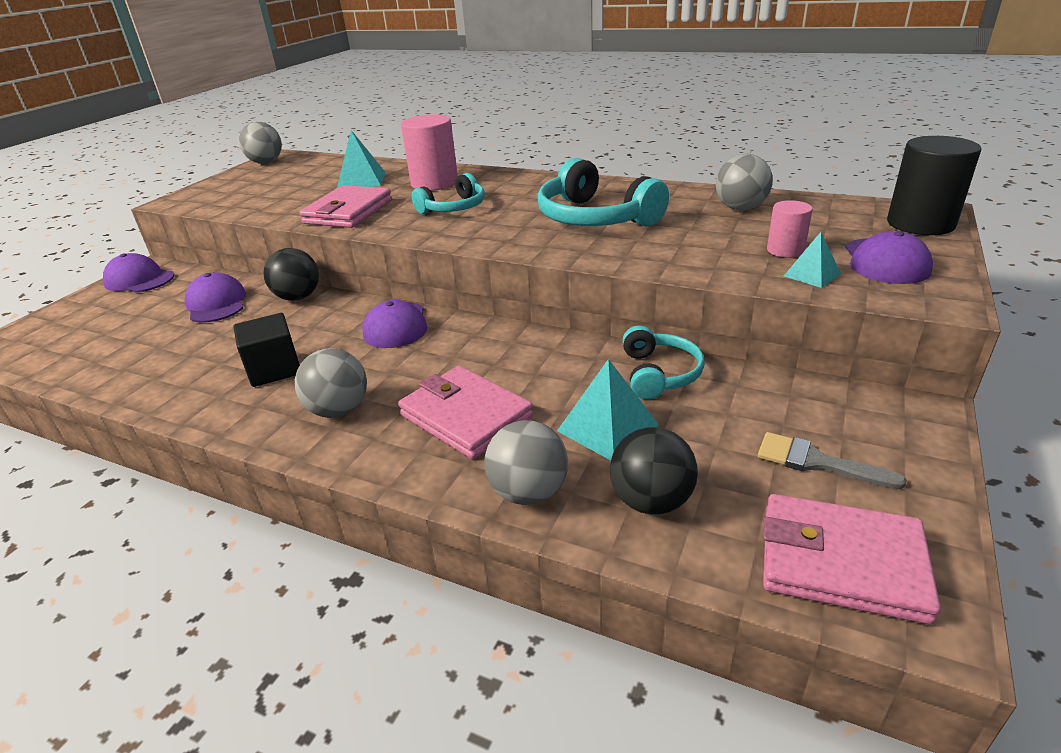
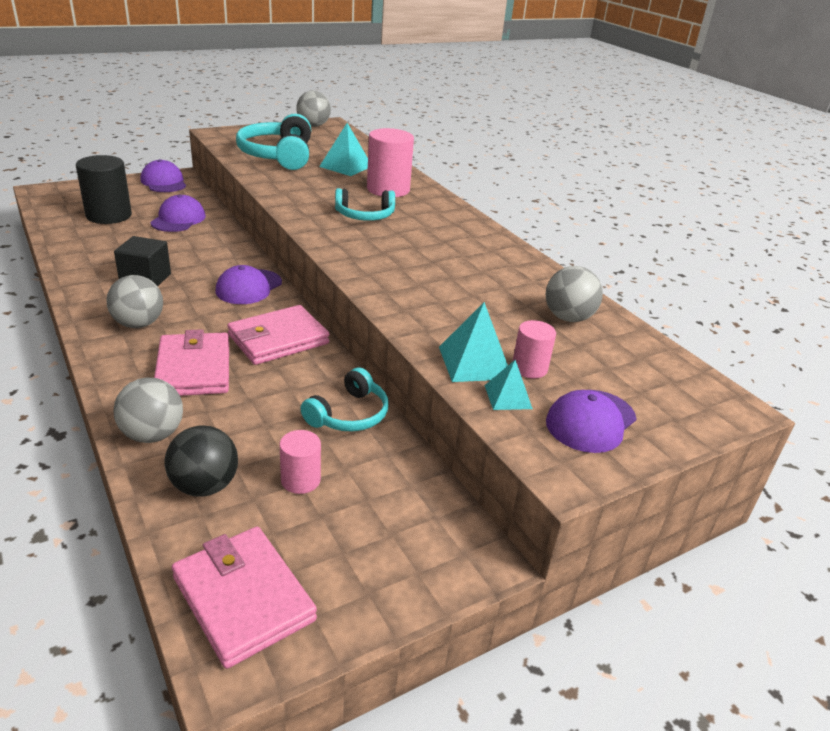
camera: 30 degrees right, 0 degrees up
black ball [263,248,319,301] -> none
pink wallet [299,185,392,228] -> pink wallet moved to [227,305,329,365]
turquoise headphones [537,158,669,226] -> turquoise headphones moved to [236,114,311,170]
turquoise pyramid [557,359,659,461] -> turquoise pyramid moved to [439,302,508,382]
grey brush [758,432,906,489] -> none
black cylinder [887,136,981,235] -> black cylinder moved to [76,155,132,224]
none -> pink cylinder [280,430,321,494]

